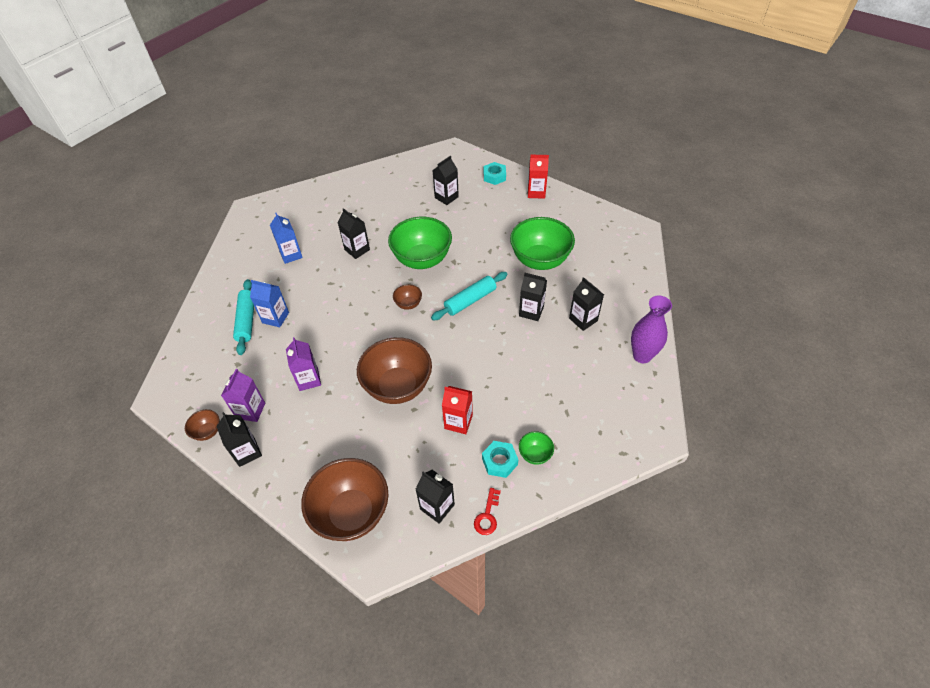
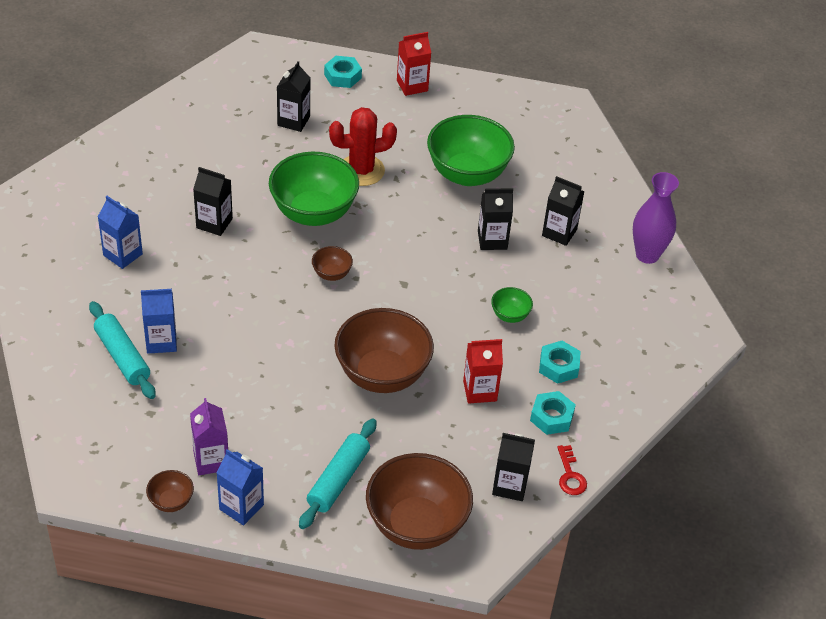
camera: 30 degrees left, 5 degrees down
black carton [216,412,262,467] -> blue carton [216,449,264,525]
purple carton [286,337,321,391] -> none
turquoise rolling pin [431,272,508,320] -> turquoise rolling pin moved to [299,419,377,529]
green bowl [519,431,554,465] -> green bowl moved to [491,287,533,323]
none -> red cactus [329,107,397,186]
none -> turquoise nut [539,341,581,384]

